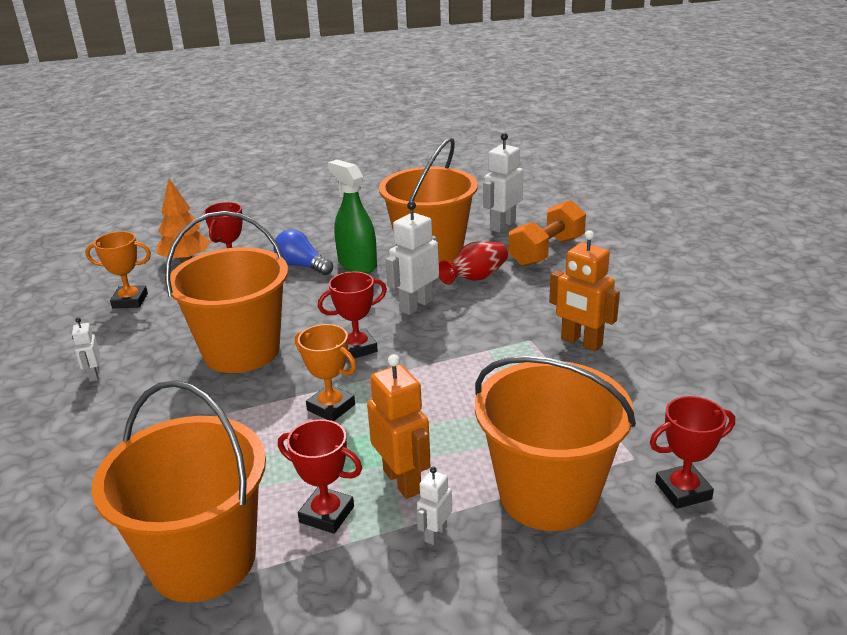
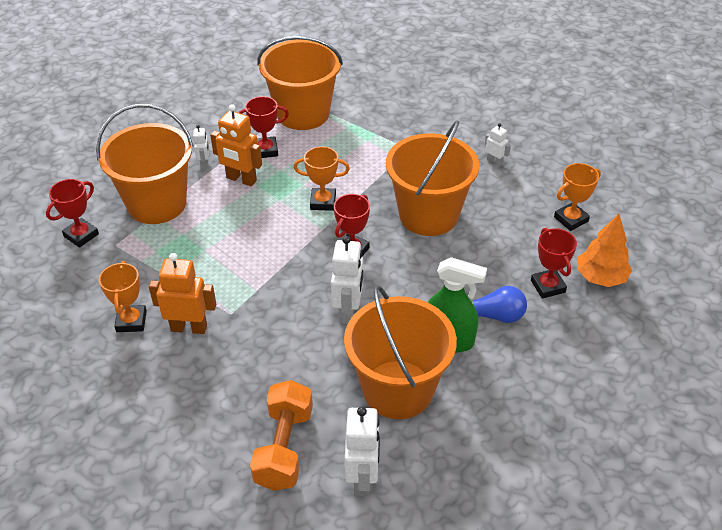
camera: 145 degrees right, 15 degrees up
red vase [439,241,508,285] -> none
none -> orange trophy [99,261,147,332]

